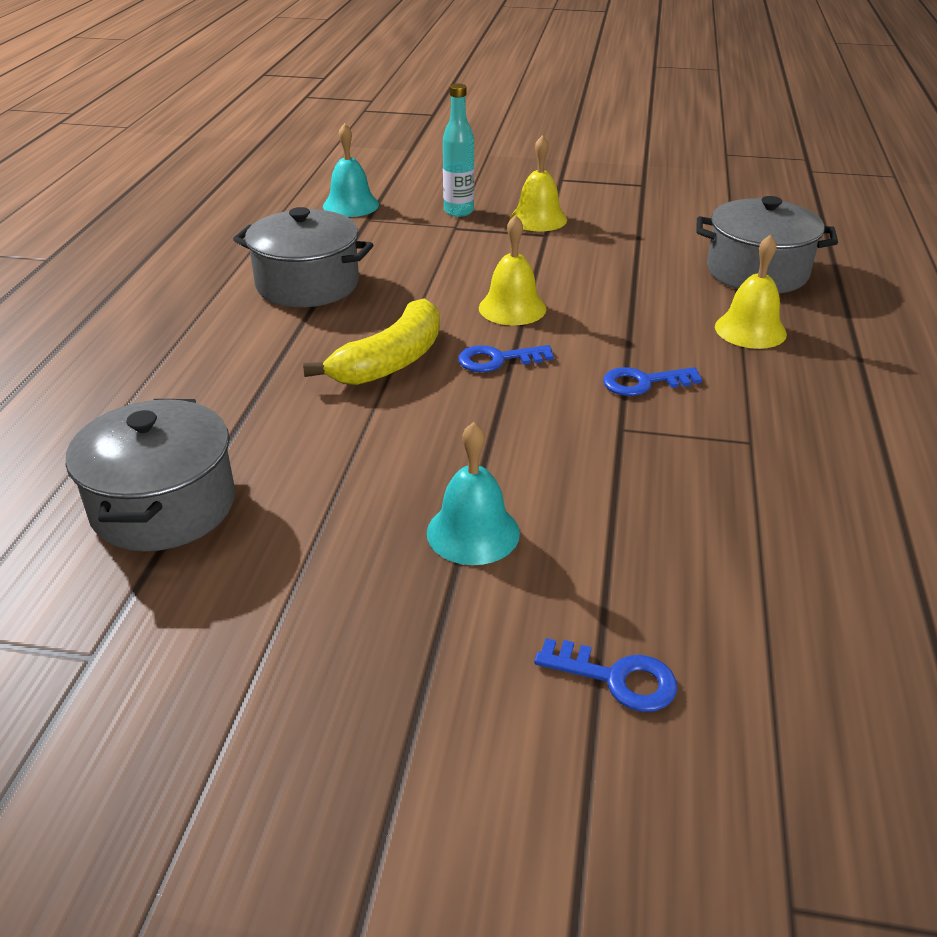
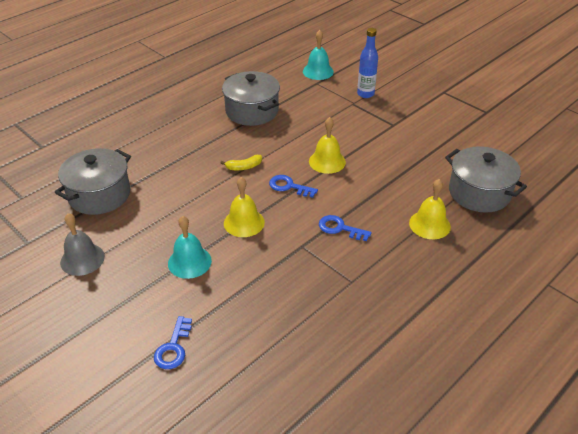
camera: 35 degrees right, 5 degrees up
yellow banana [303,298,440,385] -> yellow banana [220,155,262,170], size x0.49
turquoise bottle [443,84,474,217] -> blue bottle [357,28,378,98]
yellow bell [510,135,567,231] -> yellow bell moved to [224,177,265,237]
blue key [534,638,677,712] -> blue key turned 45 degrees clockwise [154,316,192,369]
none -> grey bell [60,213,105,276]

